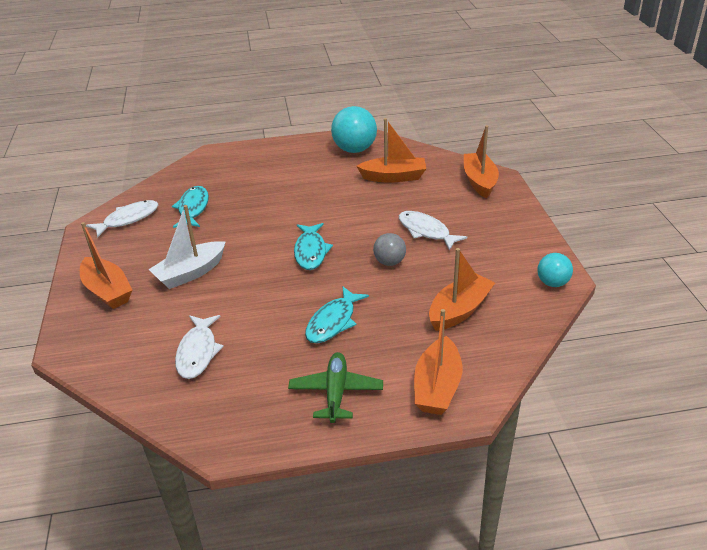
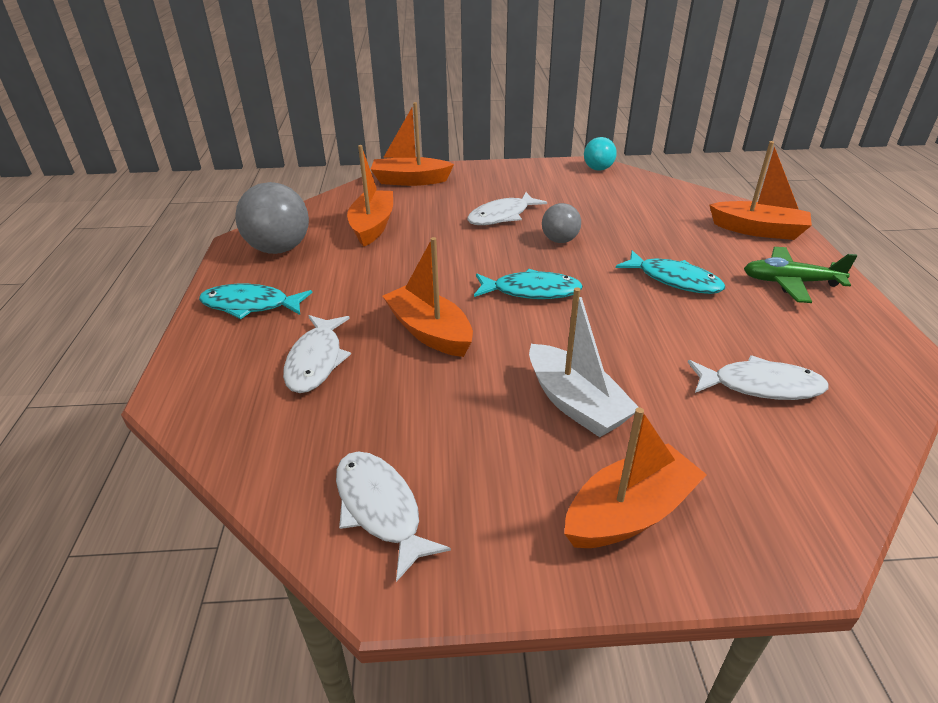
camera: 85 degrees left, 0 degrees up
turquoise fish [172,186,209,228] -> turquoise fish moved to [199,284,312,319]
turquoise ball [331,106,377,153] -> grey ball [235,182,309,254]
orange boat [429,248,495,331] -> orange boat moved to [382,237,473,357]
none -> white fish [283,315,351,393]

